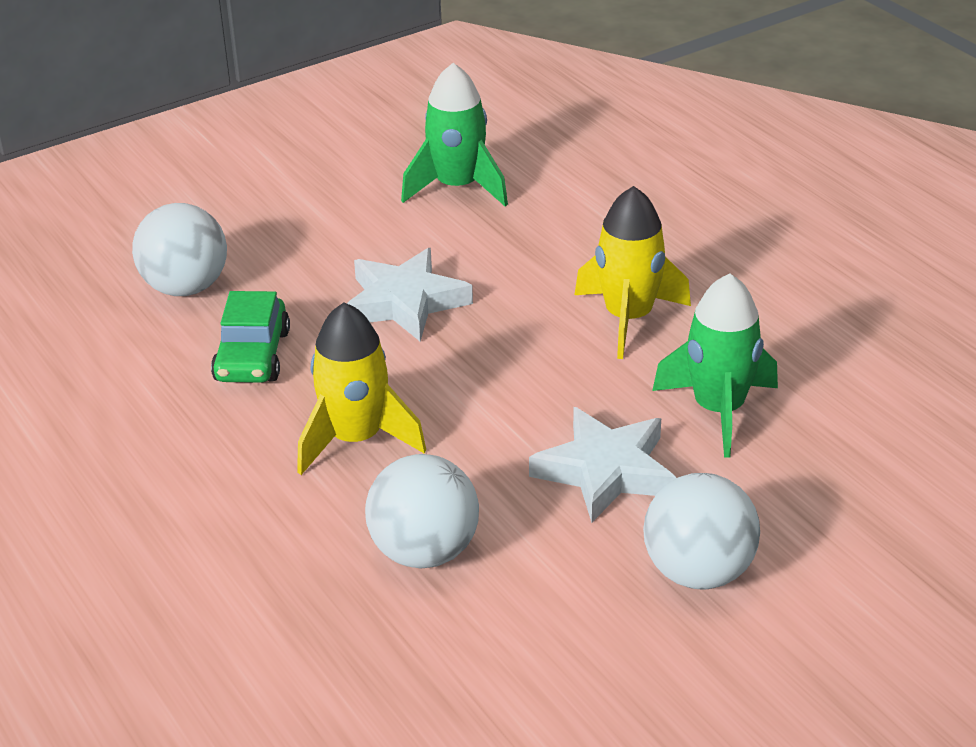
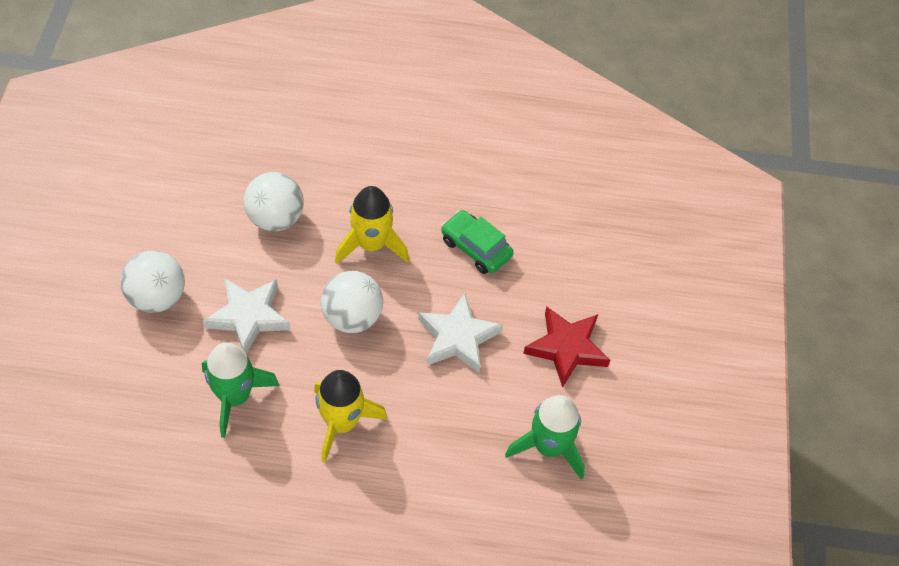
camera: 125 degrees right, 20 degrees up
white ball [132,203,227,296] -> white ball moved to [321,271,383,333]
none -> red star [523,307,610,388]

